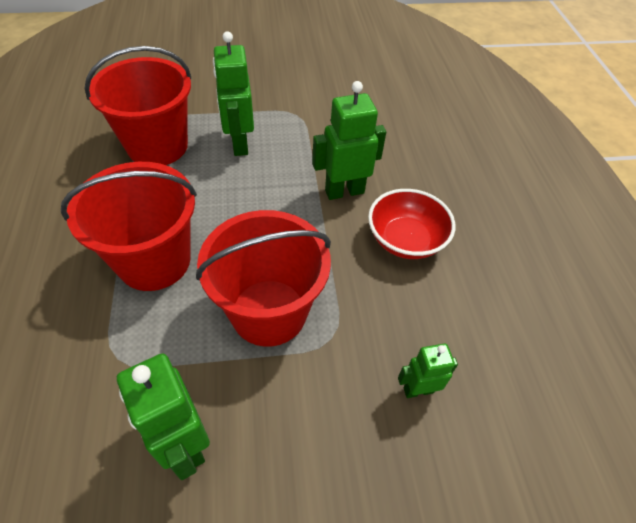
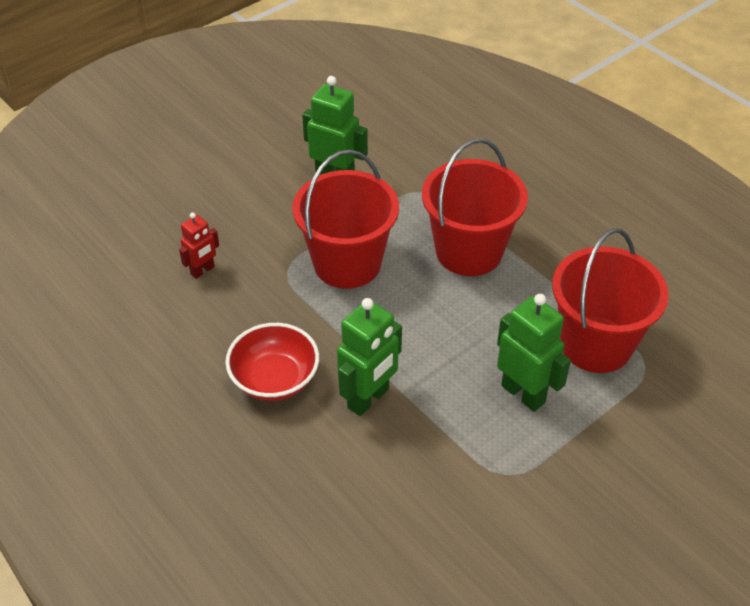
camera: 150 degrees right, 5 degrees down
green robot [398,343,458,398] -> red robot [179,213,219,279]

